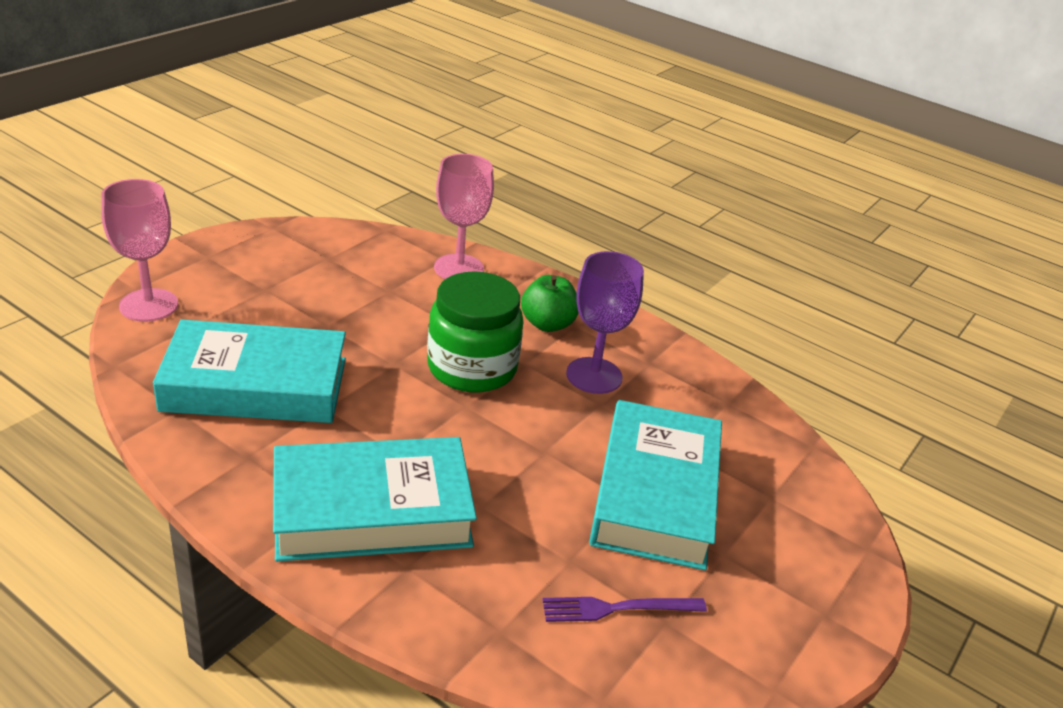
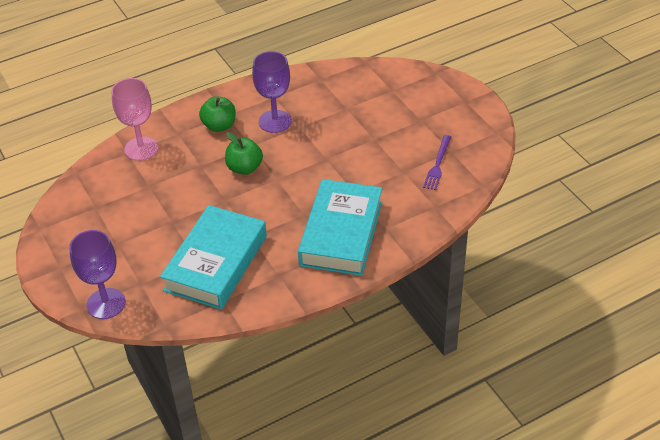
camera: 60 degrees left, 10 degrees up
pink goblet [101,179,178,322] -> purple goblet [69,230,126,319]
green jar [427,271,524,392] -> green apple [225,132,263,175]
turquoise book [589,400,722,571] -> none

